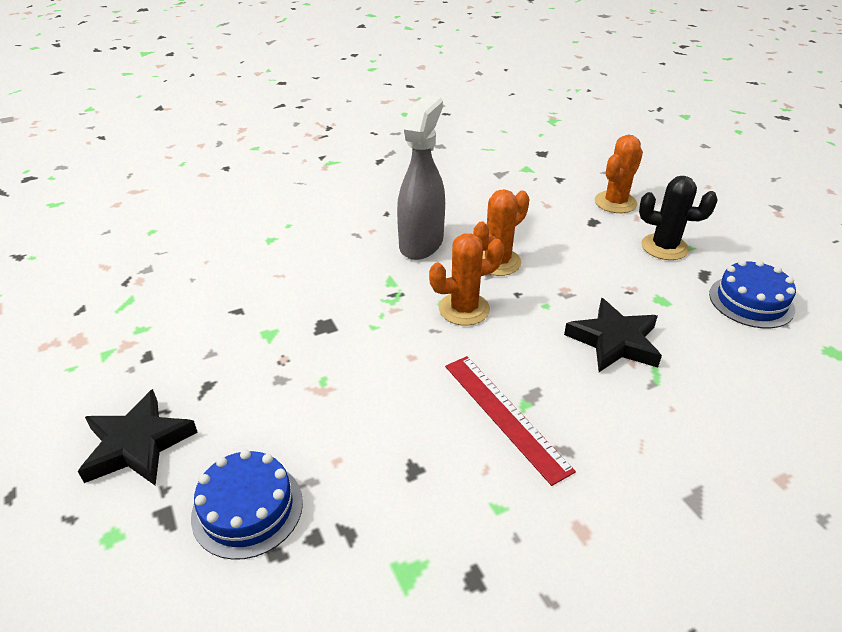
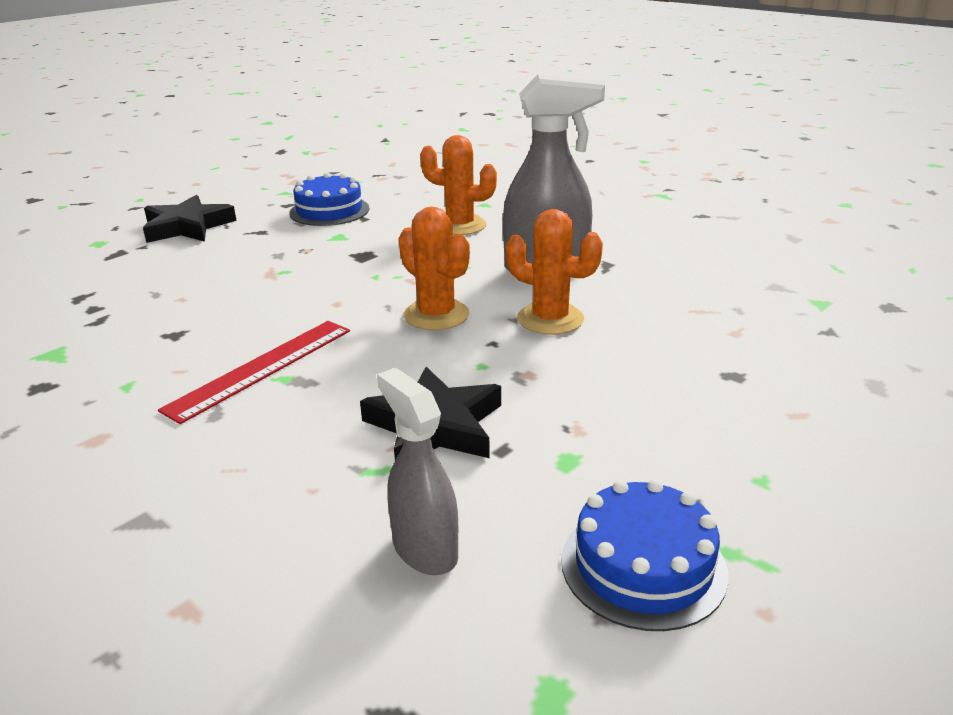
camera: 70 degrees right, 10 degrees down
blue cake [191,450,303,560] -> blue cake moved to [289,172,369,226]
orange cactus [595,135,643,213] -> orange cactus moved to [420,135,497,235]
black cactus [639,176,717,260] -> none
none -> grey spray bottle [377,368,458,575]

